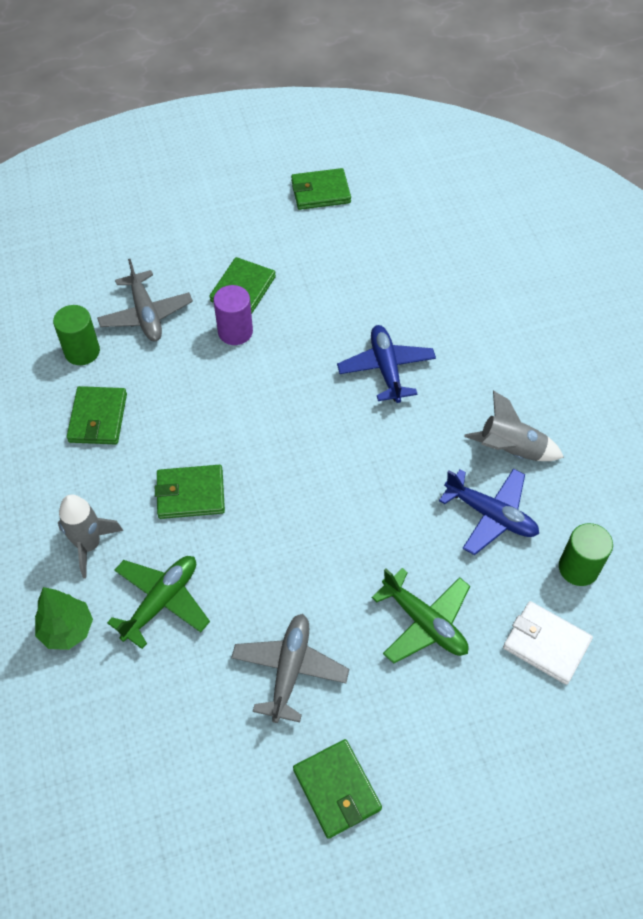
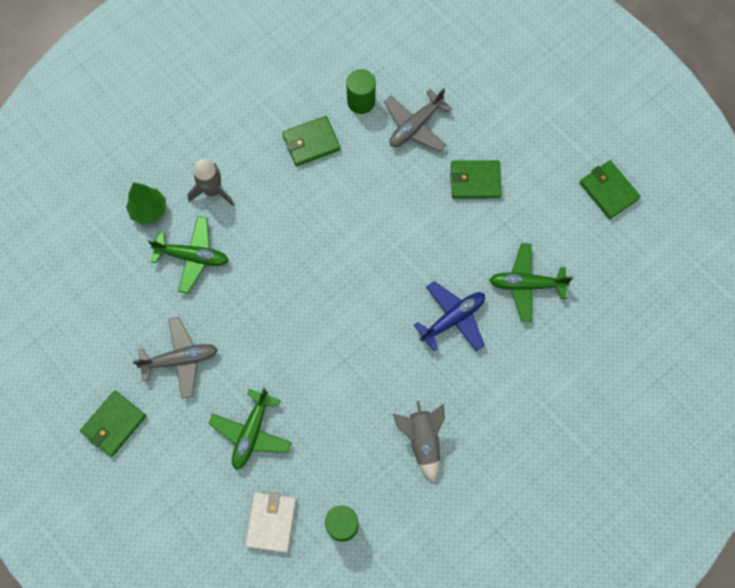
camera: 65 degrees right, 15 degrees up
green wallet [155,465,225,519] -> none
purple cylinder [213,285,253,345] -> none
blue plane [439,468,539,555] -> none
none -> green plane [489,243,573,322]

